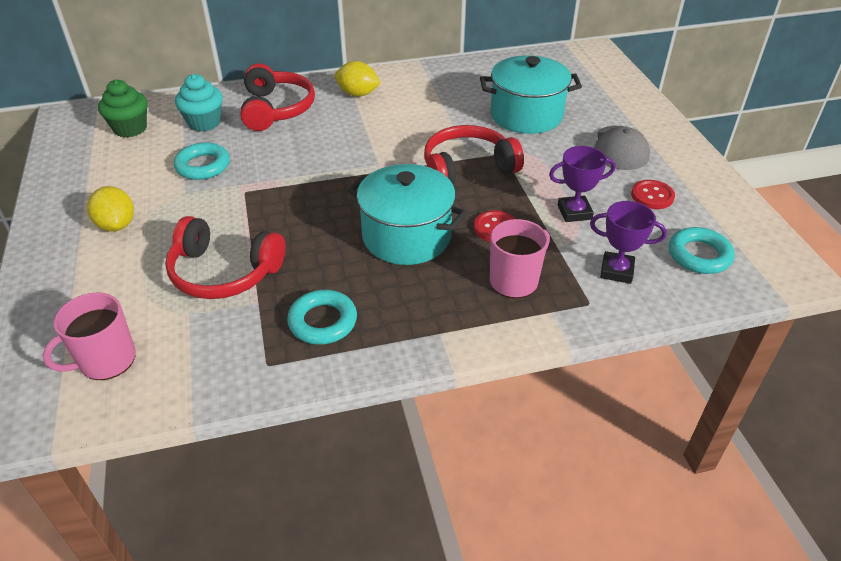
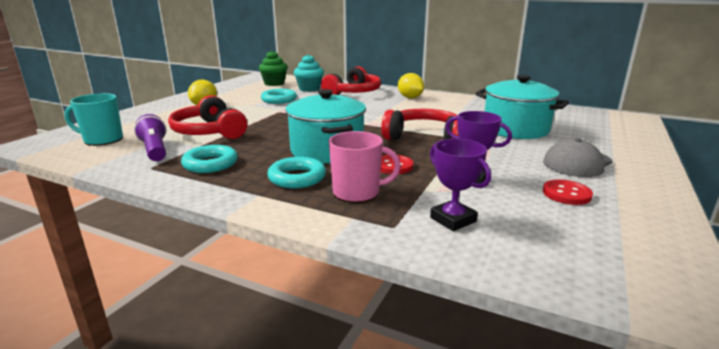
camera: 40 degrees right, 20 degrees down
pink mug [43,292,136,380] -> turquoise mug [65,93,123,146]
turquoise ring [669,227,735,274] -> turquoise ring moved to [267,157,326,188]
none -> purple flashlight [134,114,167,161]

